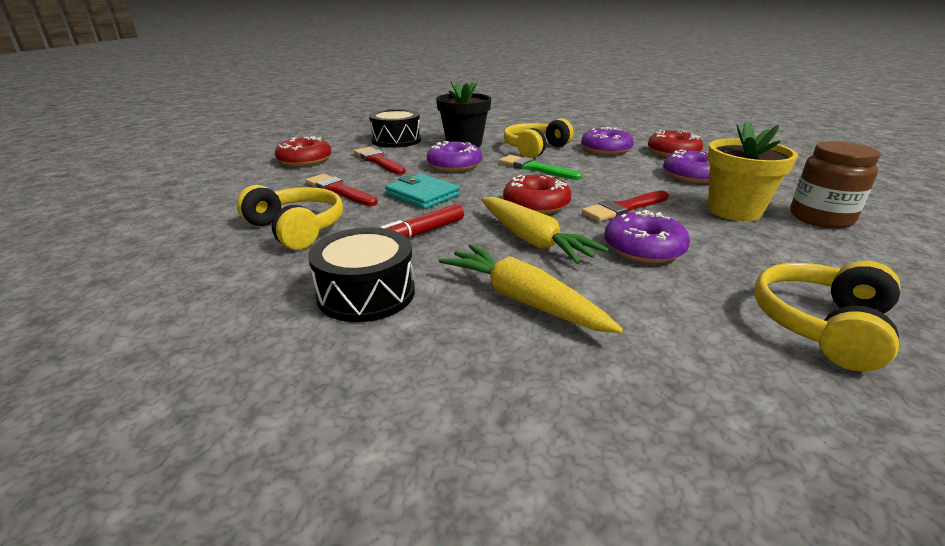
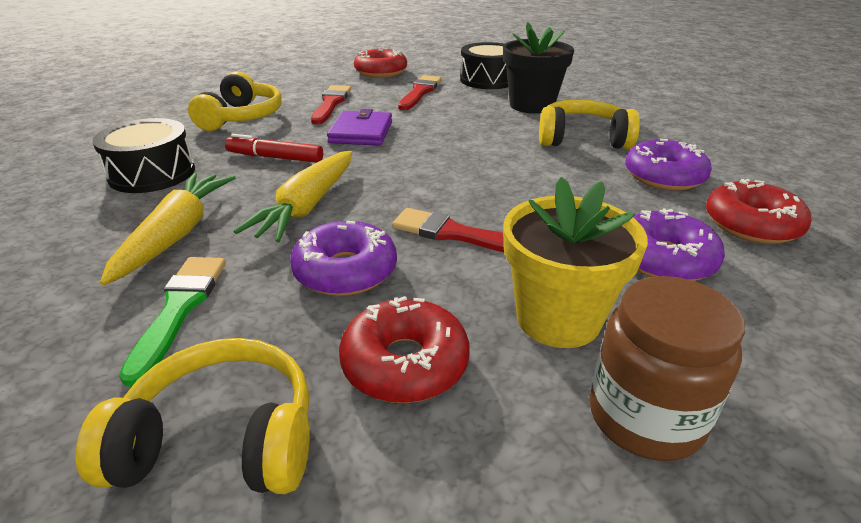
camera: 55 degrees right, 5 degrees up
turquoise wallet [385,174,460,209] -> purple wallet [327,109,392,146]
purple donut [427,141,482,172] -> none
green brush [499,155,582,180] -> green brush moved to [119,257,226,387]
red donut [503,175,572,214] -> red donut moved to [339,296,470,403]

